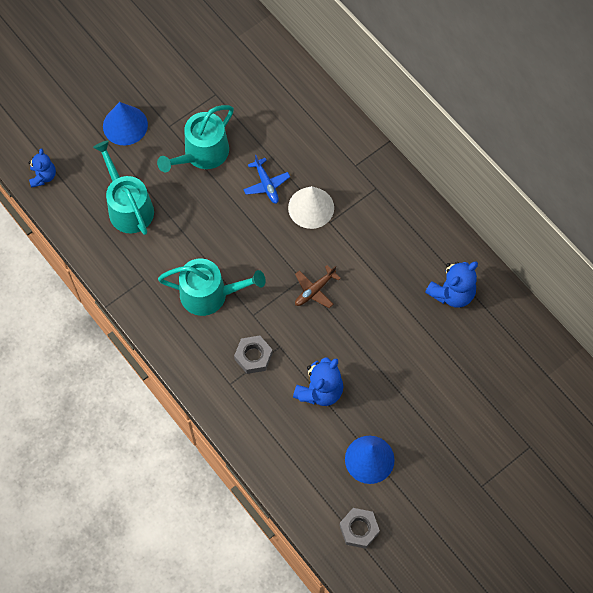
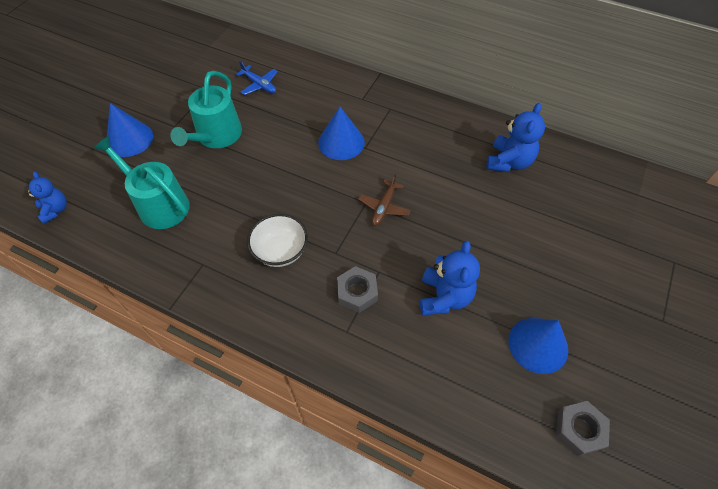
camera: 25 degrees left, 10 degrees down
turquoise watering can [158,259,266,316] -> white bowl [247,214,308,267]
blue plane [243,155,290,204] -> blue plane moved to [236,61,278,95]
white cone [288,186,334,229] -> blue cone [318,107,365,160]

